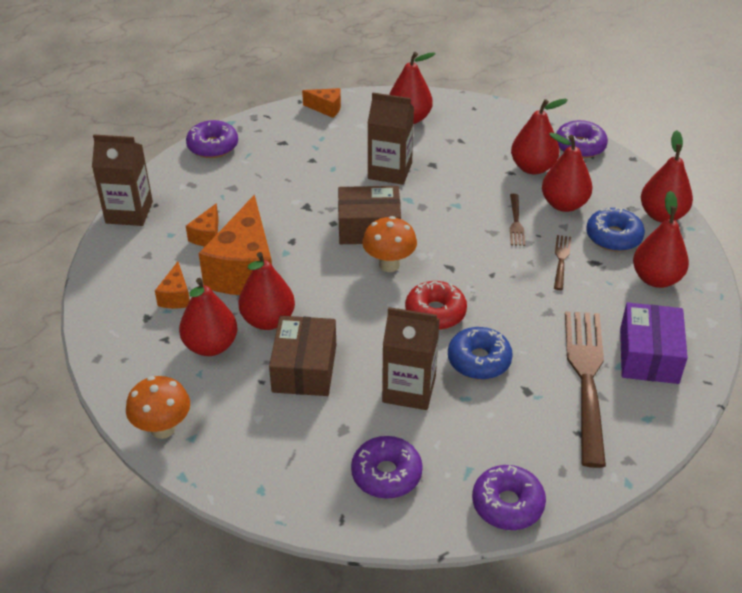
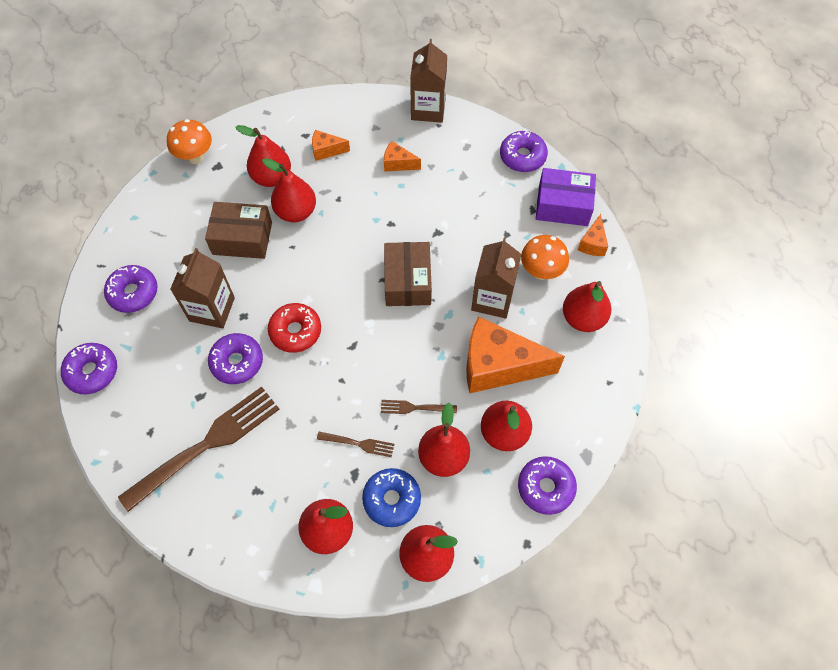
camera: 90 degrees right, 20 degrees up
orange cheese [199,195,272,295] -> orange cheese moved to [466,316,565,393]
orange mushroom [362,216,417,272] -> orange mushroom moved to [521,235,569,280]
blue donut [448,327,513,380] -> purple donut [208,333,263,384]
brown fork [565,311,606,468] -> brown fork turned 45 degrees counterclockwise [118,387,280,512]
purple box [620,302,688,384] -> purple box moved to [536,168,596,226]

